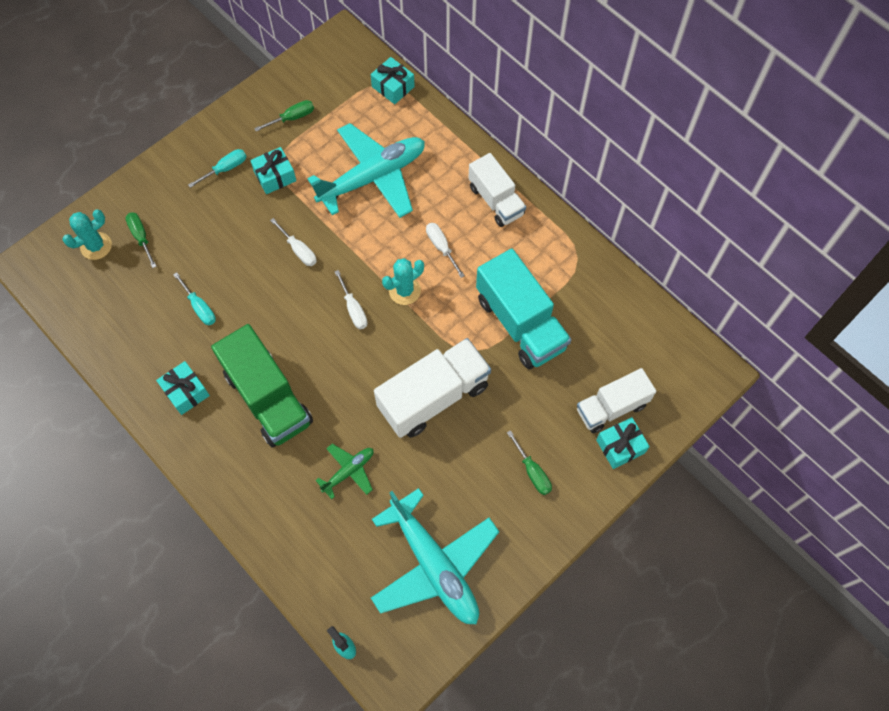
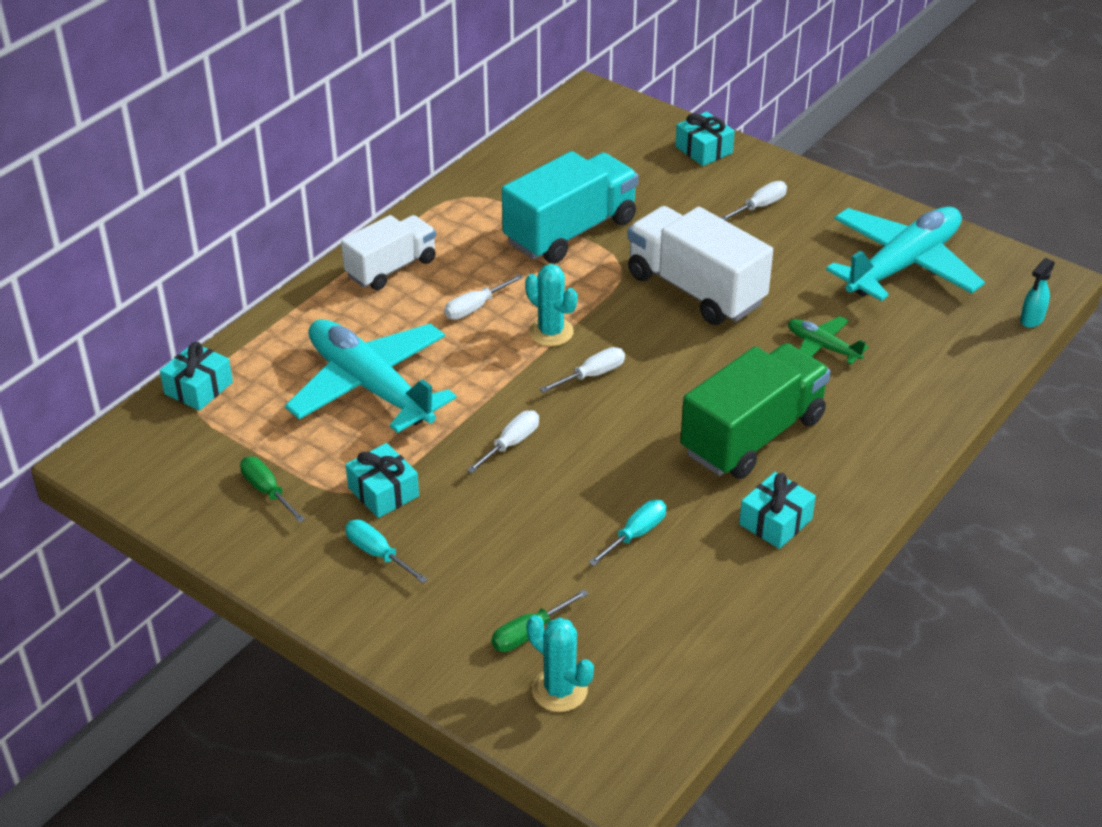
camera: 100 degrees left, 25 degrees down
green screwdriver [507,430,552,495] -> white screwdriver [721,181,787,221]
white truck [577,368,656,433] -> none

